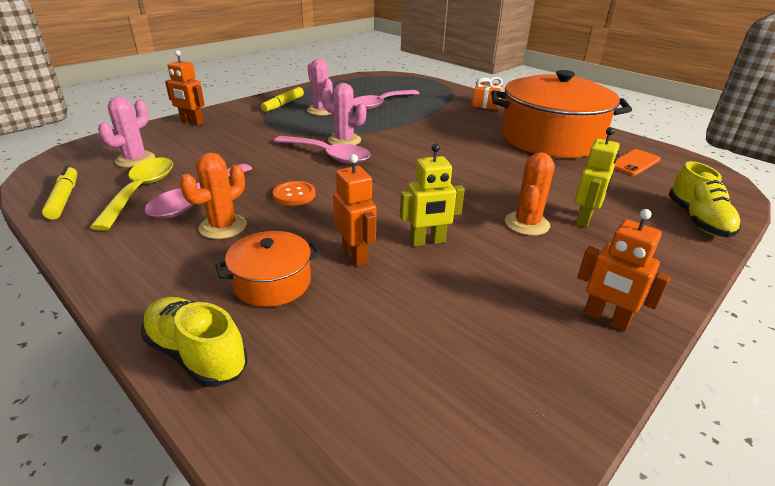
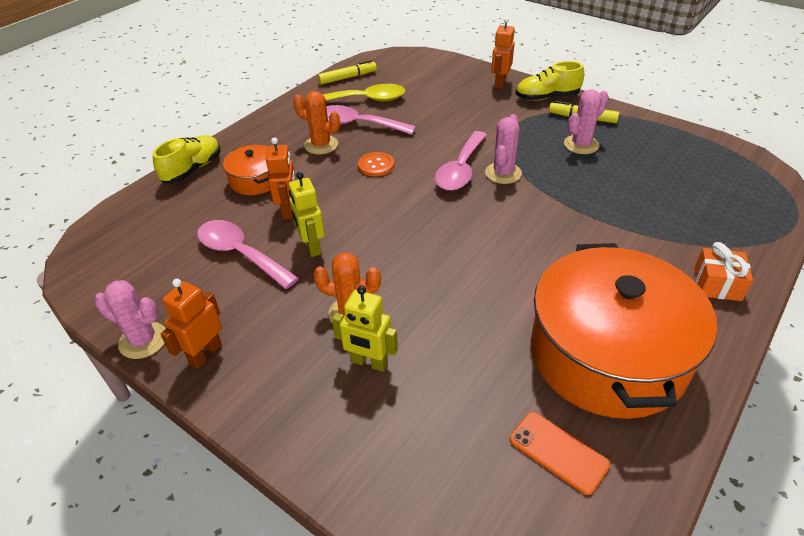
camera: 85 degrees right, 10 degrees up
pink cactus [98,97,155,168] -> pink cactus moved to [94,280,166,359]
orange robot [333,154,376,266] -> orange robot turned 60 degrees counterclockwise [266,137,296,220]
pink spoon [354,90,420,110] -> pink spoon moved to [197,220,299,289]
yellow shoe [669,161,741,238] -> yellow shoe moved to [515,61,584,101]

